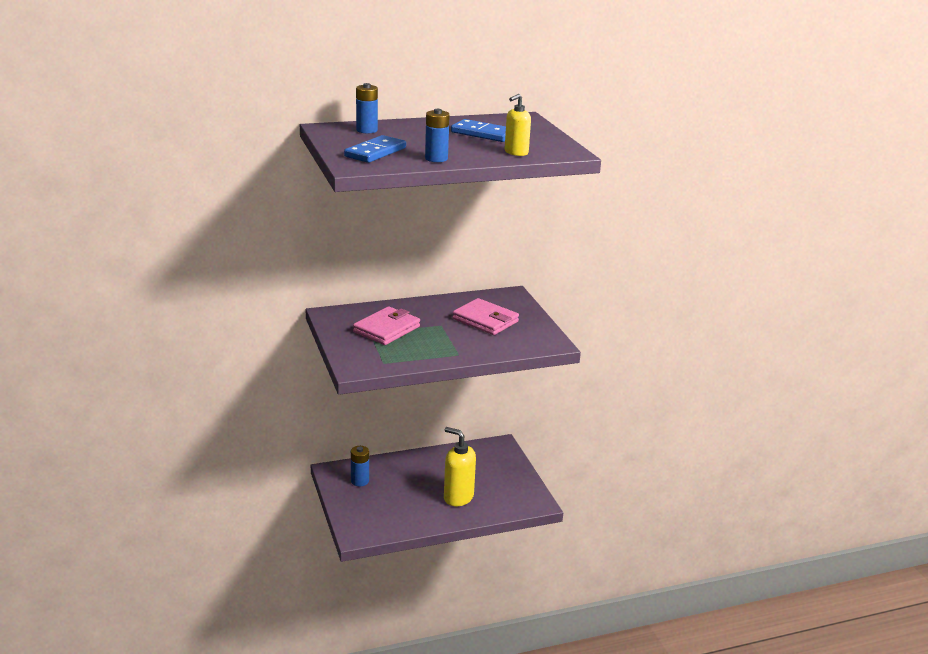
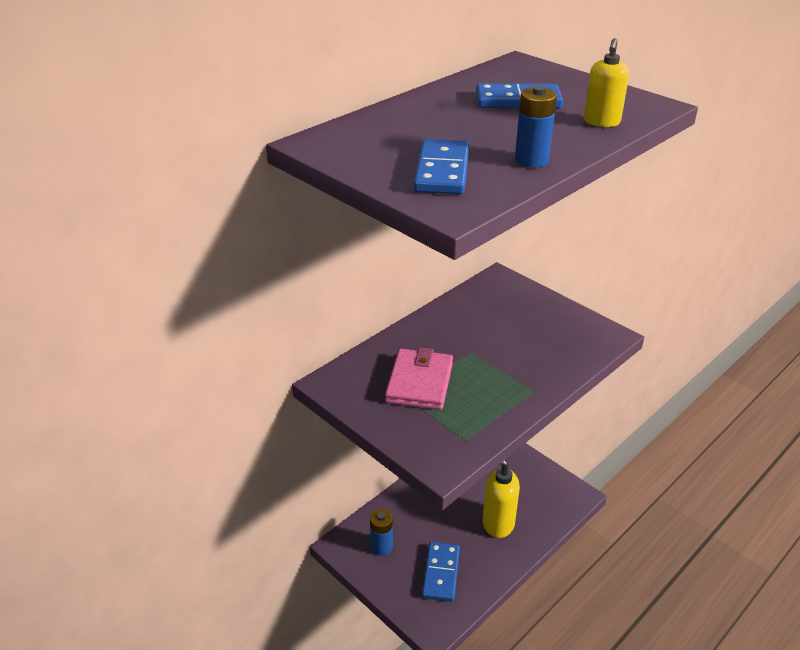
camera: 25 degrees left, 10 degrees up
blue battery [356,83,378,133] -> none
pink wallet [452,298,519,335] -> none
none -> blue domino [422,542,460,602]

